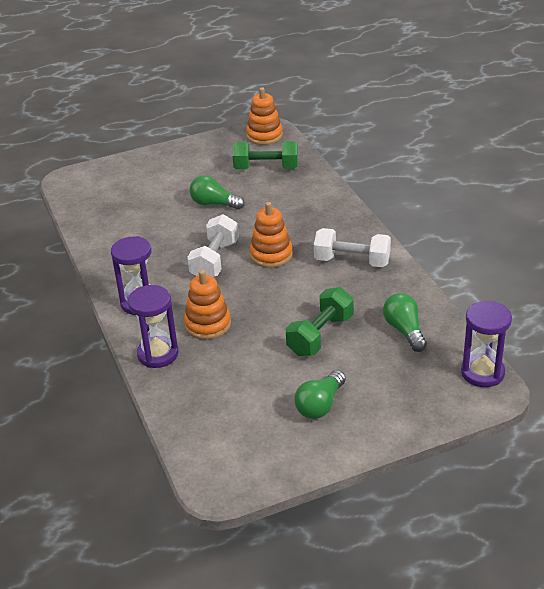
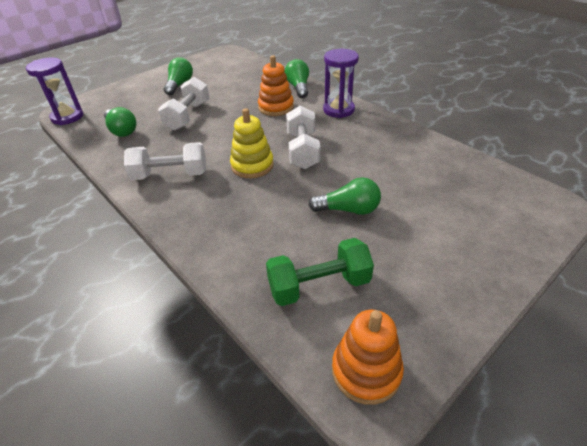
camera: 160 degrees right, 5 degrees up
purple hourglass [128,285,179,368] -> green light bulb [284,59,309,98]
orange stacking toy [250,202,293,268] -> yellow stacking toy [230,108,274,178]
green dumbbell [286,287,354,356] -> white dumbbell [158,77,209,131]

